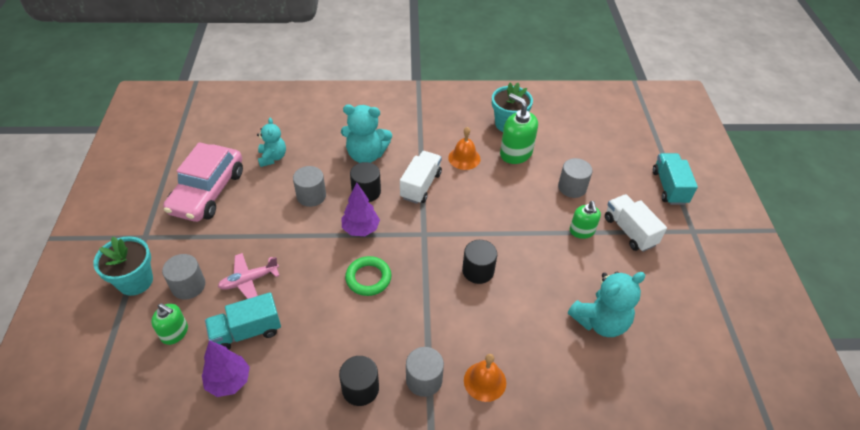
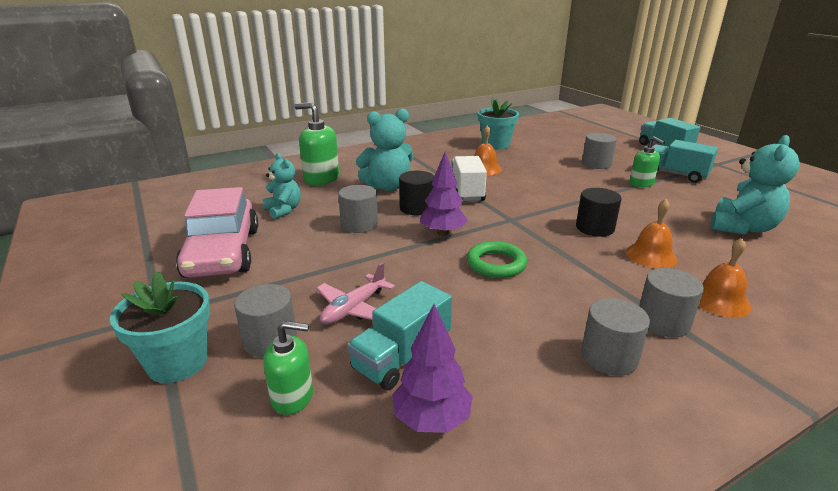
camera: 25 degrees left, 20 degrees down
black cylinder [339,356,379,406] -> grey cylinder [581,298,650,376]
green soap dispenser [500,93,538,164] -> green soap dispenser moved to [294,102,339,185]
white truck [605,194,667,252] -> turquoise truck [652,140,718,183]
none -> orange bell [626,199,677,269]

